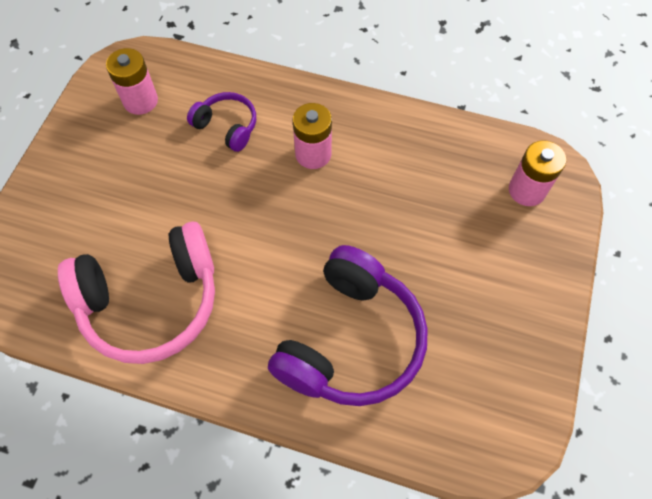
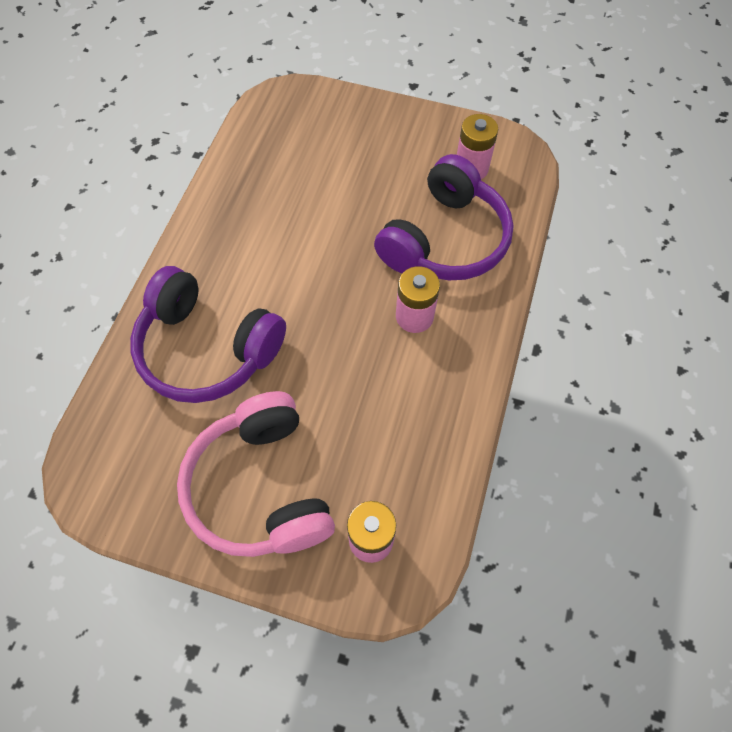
camera: 90 degrees right, 0 degrees up
pink headphones [58,221,215,364] -> pink headphones moved to [177,391,335,557]
purple headphones [187,92,256,152] -> purple headphones [374,154,514,280], size x1.98

